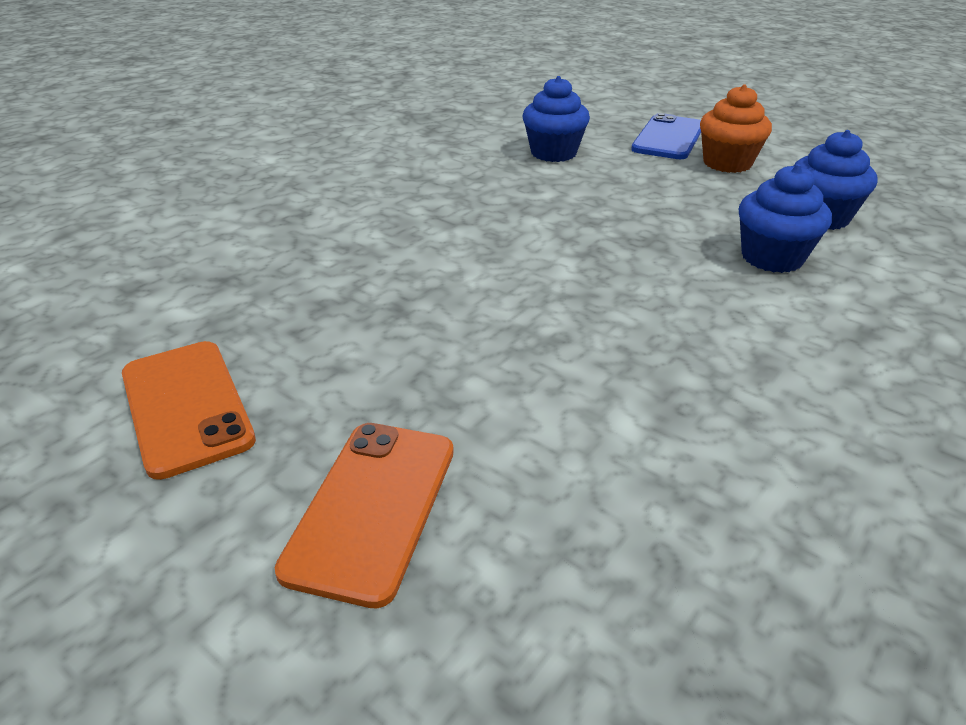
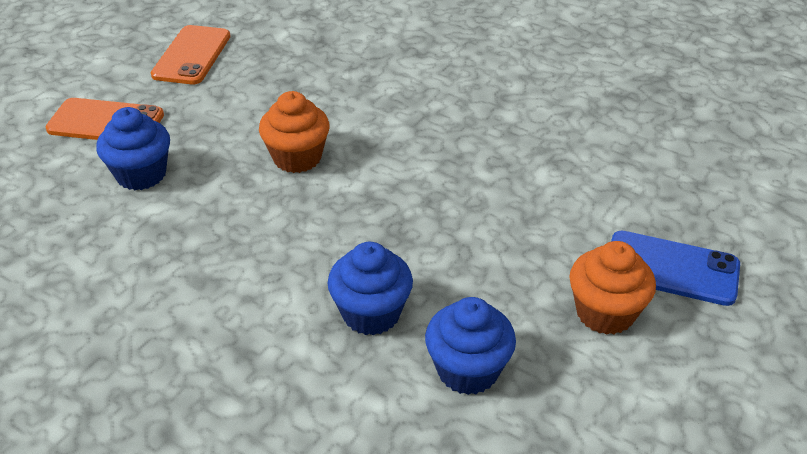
camera: 85 degrees right, 5 degrees up
orange phone [122,341,256,480] -> orange phone turned 45 degrees counterclockwise [151,25,230,84]
blue cupcake [523,76,590,162] -> blue cupcake moved to [96,107,170,190]
none -> orange cupcake [259,91,330,173]

